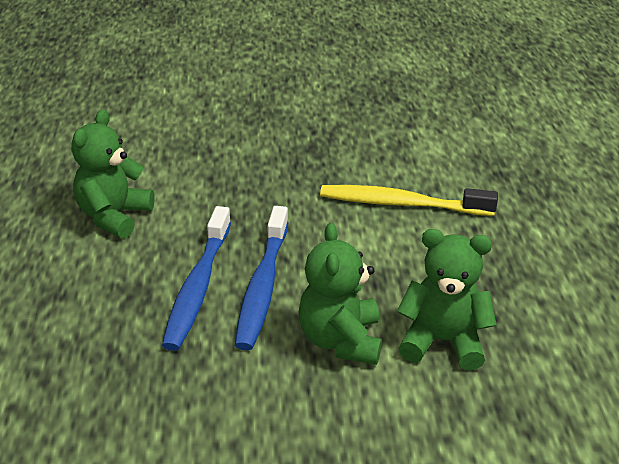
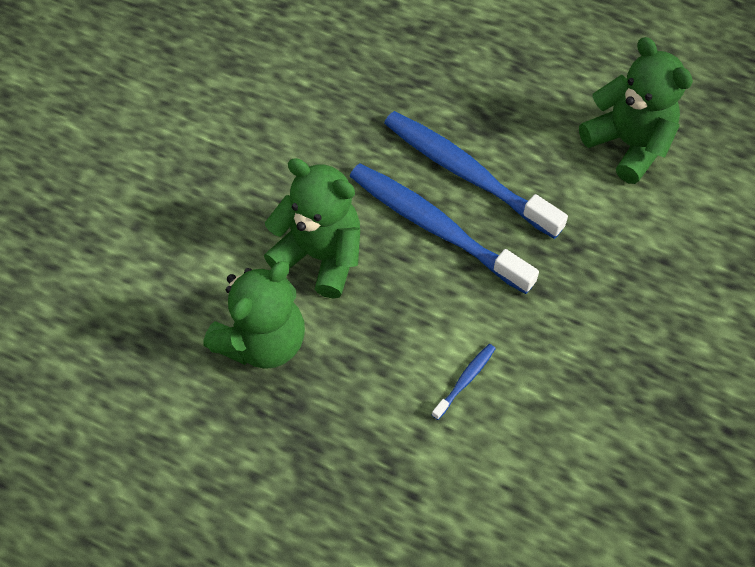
camera: 120 degrees right, 25 degrees up
yellow toothbrush [320,185,498,216] -> none
none -> blue toothbrush [432,344,496,420]

